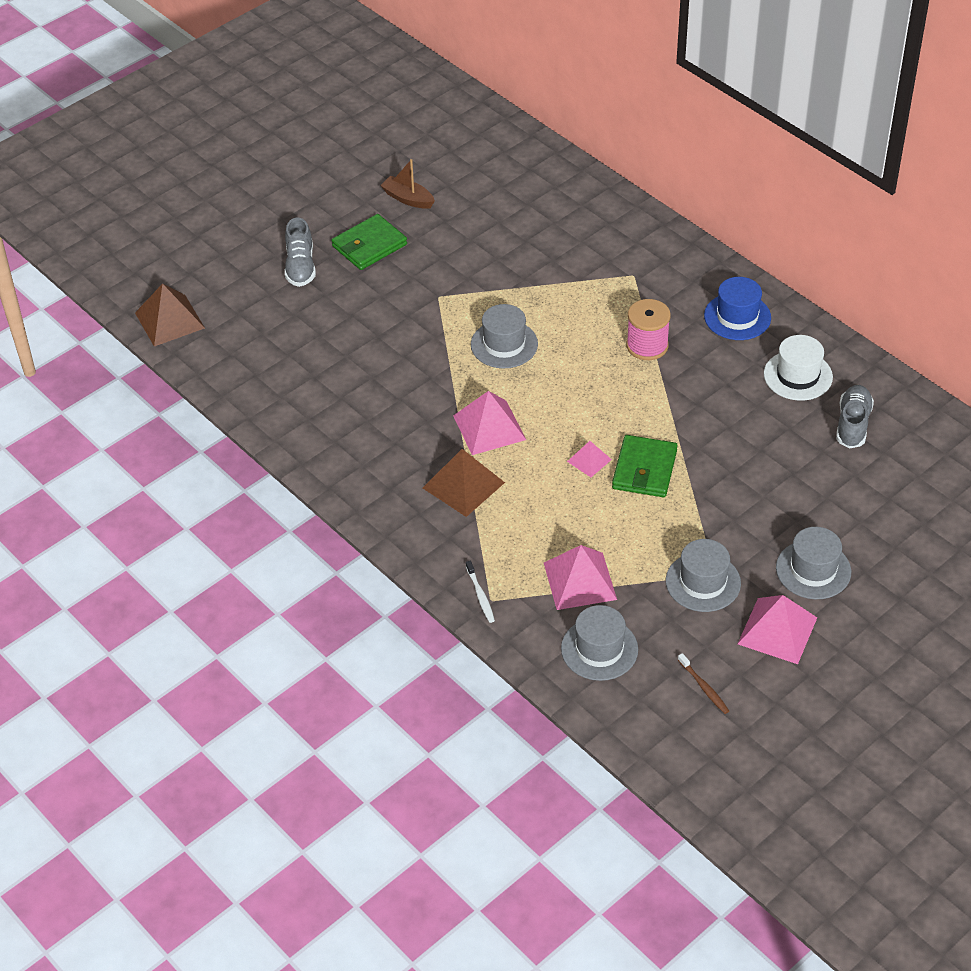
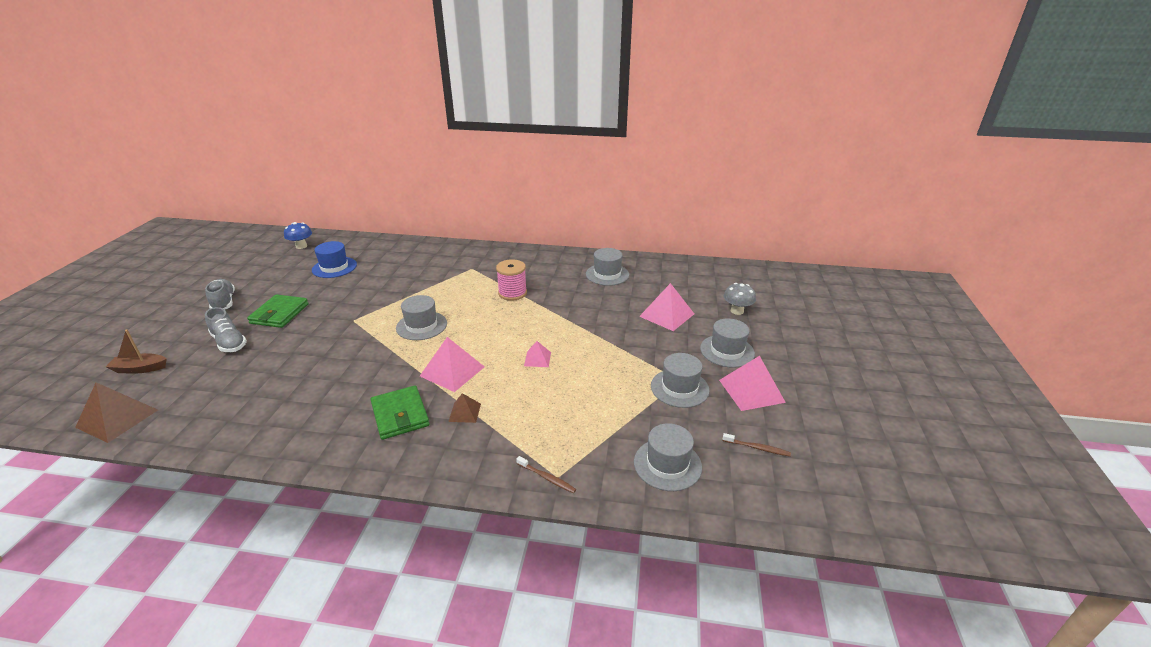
camera: 40 degrees left, 15 degrees down
brown boat [380,159,435,209] -> brown boat moved to [106,330,167,374]
brown pyramid [423,449,505,517] -> brown pyramid [448,393,481,423], size x0.55
white toothbrush [466,561,495,623] -> brown toothbrush [516,456,576,493]
pink pyramid [544,545,617,610] -> pink pyramid moved to [639,283,694,331]
green wallet [612,435,678,498] -> green wallet moved to [370,385,430,440]
blue hat [704,277,771,340] -> blue hat moved to [312,241,357,278]
white hat [764,335,833,401] -> grey hat [586,248,629,286]
grey shoe [836,385,874,449] -> grey shoe moved to [205,279,235,310]
none -> blue mushroom [284,222,312,249]
none -> grey mushroom [724,283,756,315]

